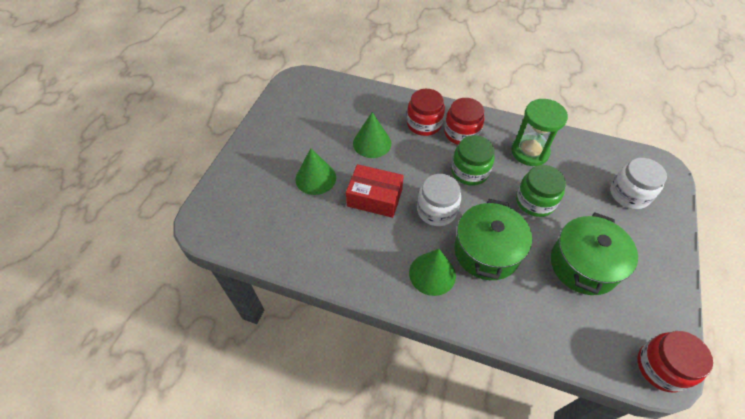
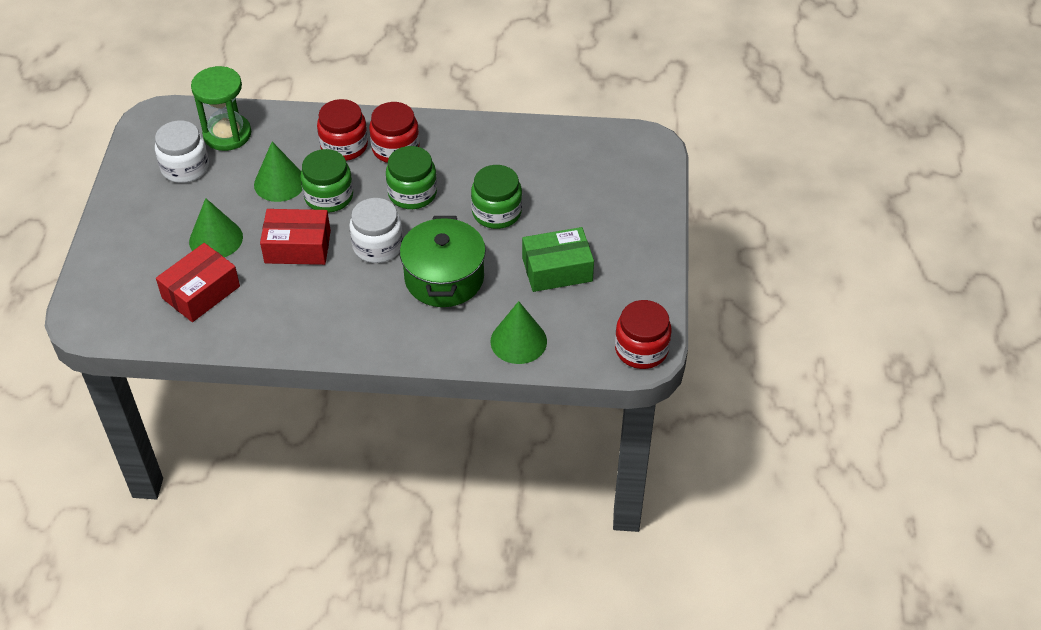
camera: 15 degrees left, 5 degrees down
green cone [409,249,456,296] -> green cone moved to [490,301,547,364]
green hourglass [511,99,568,166] -> green hourglass moved to [191,66,251,151]
green pot [551,212,638,295] -> green box [522,227,594,292]
white jar [610,158,667,209] -> white jar moved to [155,120,209,183]
none -> red box [156,243,240,322]
none -> green jar [300,149,353,213]

